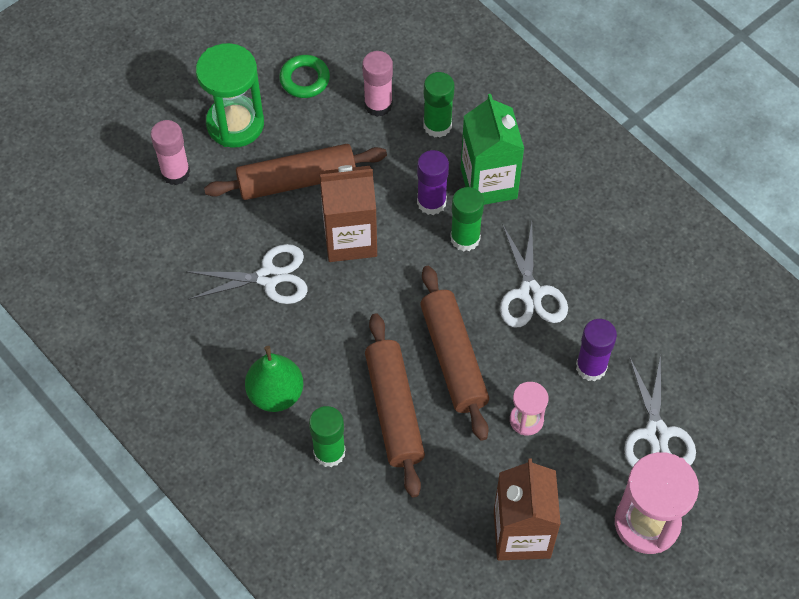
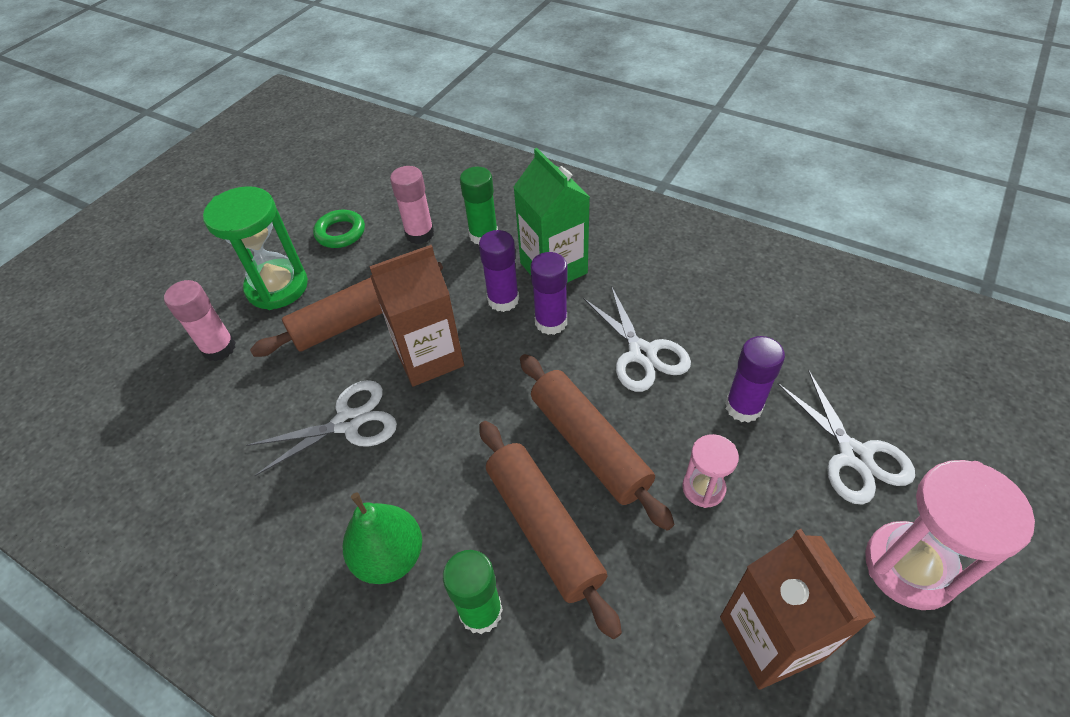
camera: 15 degrees left, 10 degrees down
green glue stick [450,187,484,252] -> purple glue stick [530,252,568,335]

